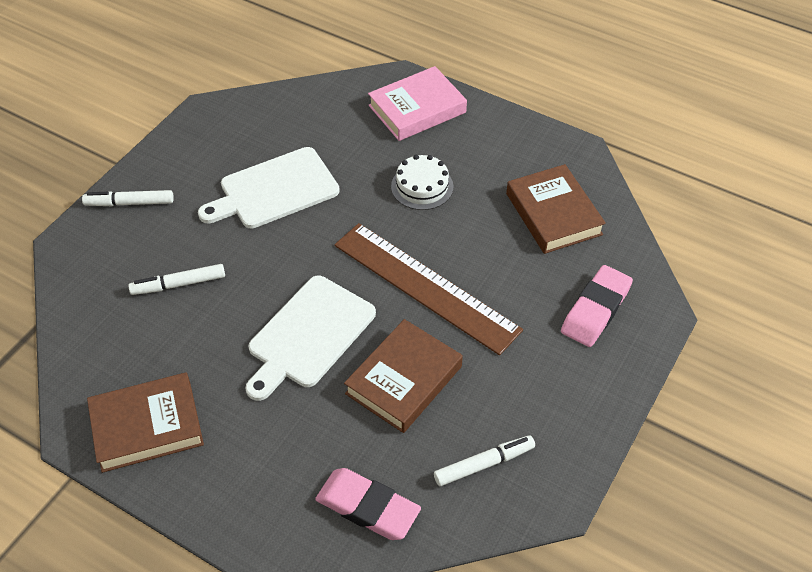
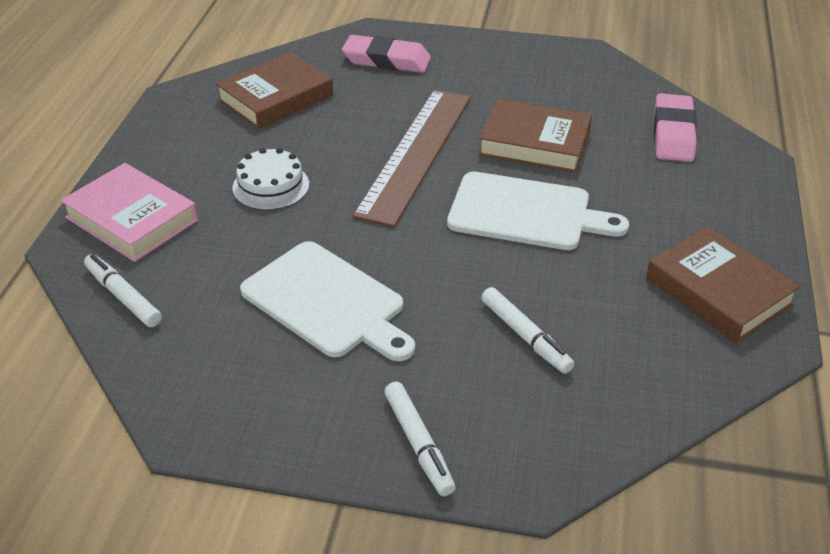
camera: 110 degrees left, 10 degrees down
white marker [434,435,535,486] -> white marker moved to [84,254,162,327]

